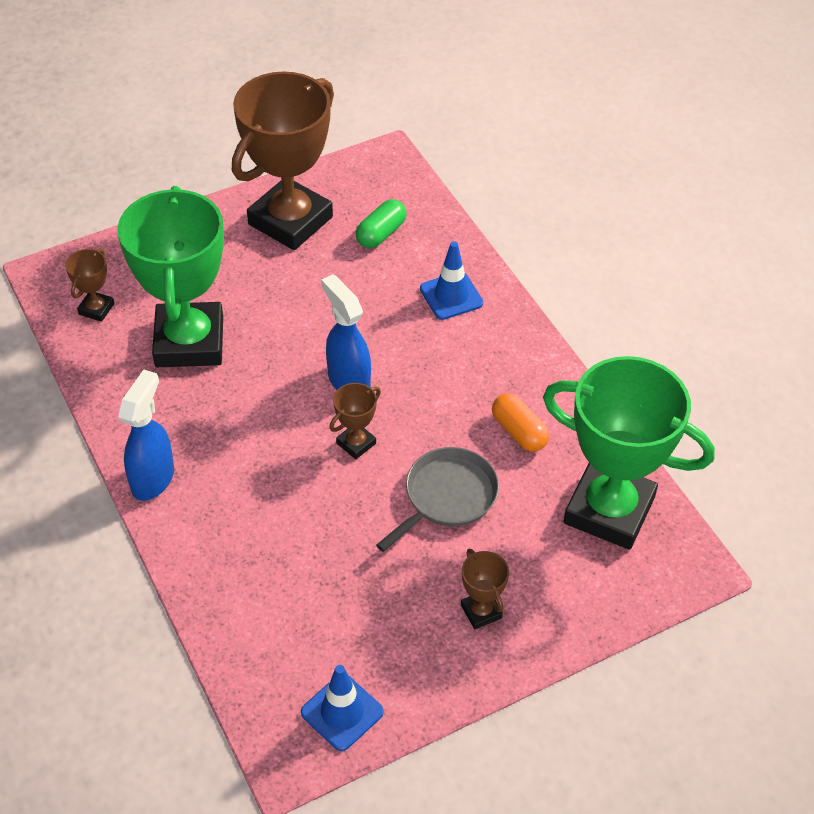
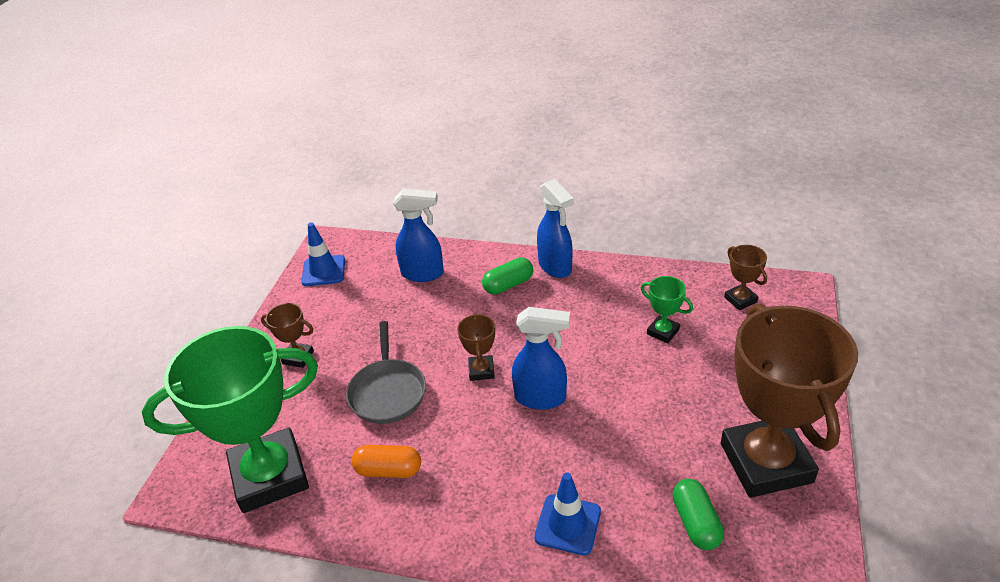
camera: 135 degrees right, 10 degrees down
green trophy [117,186,224,367] -> green trophy [641,276,693,344], size x0.41
none -> blue spray bottle [393,189,444,282]
none -> green capsule [482,257,533,295]

